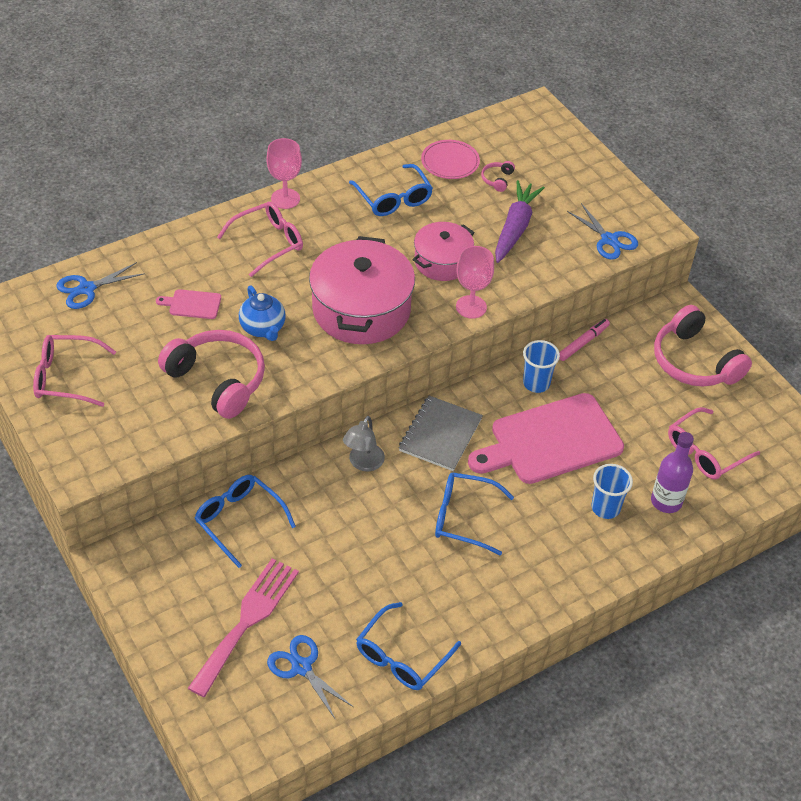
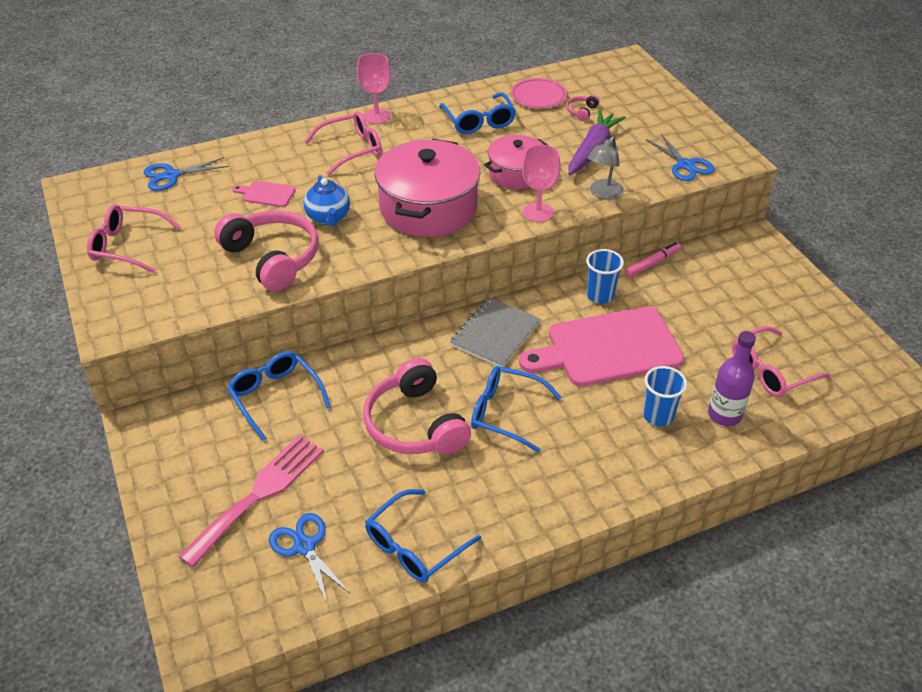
camera: 10 degrees right, 5 degrees down
grey lamp [343,416,385,471] -> grey lamp moved to [588,136,623,200]
pink headphones [654,305,752,387] -> pink headphones moved to [363,358,471,455]

